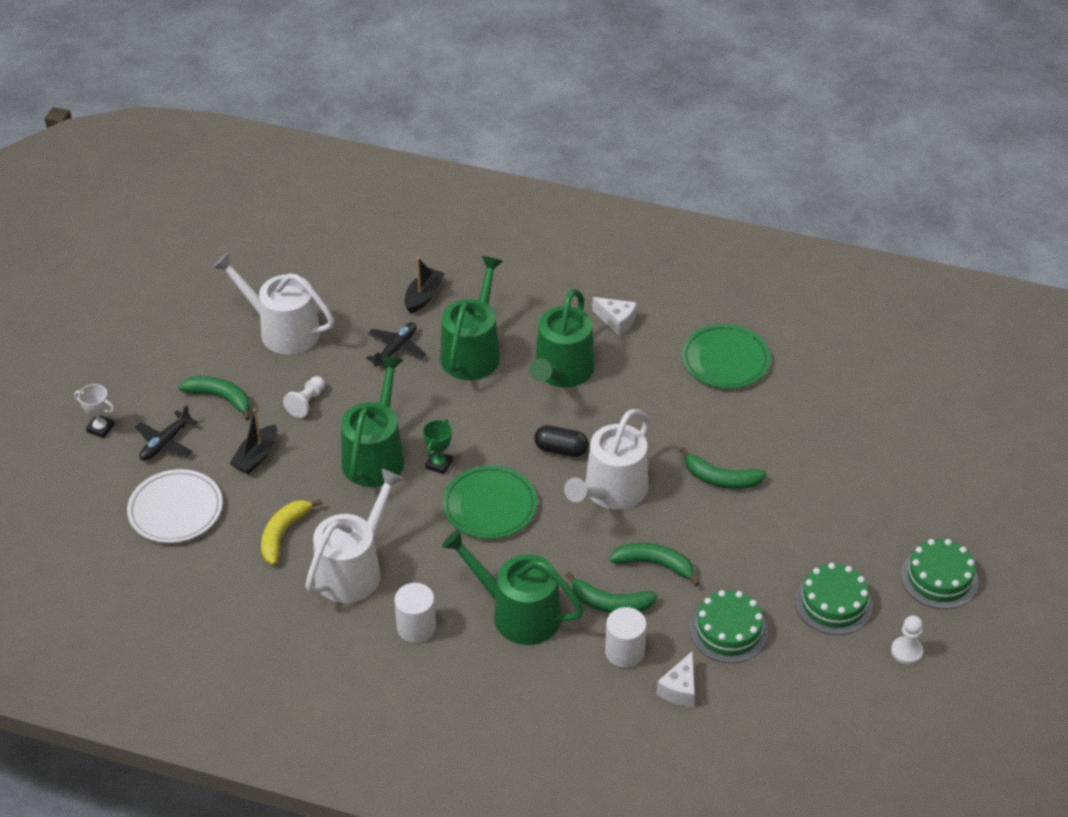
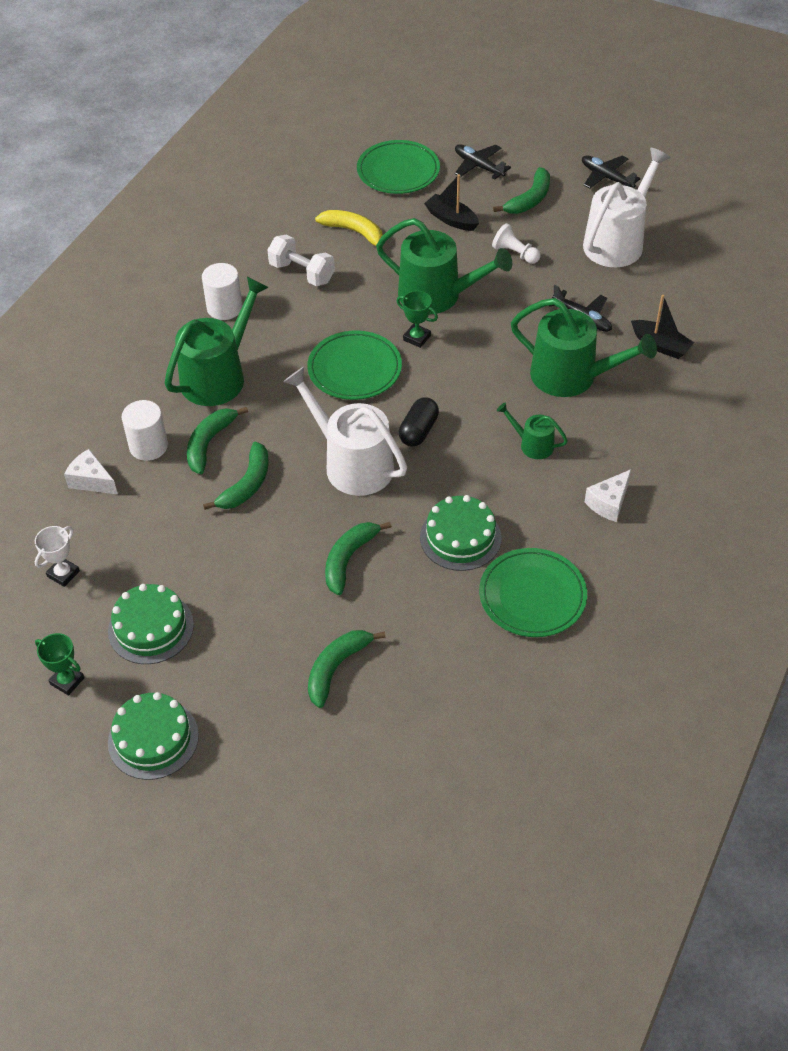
camera: 100 degrees right, 5 degrees up
white trophy [74,384,115,438] -> white trophy moved to [35,526,80,587]
white plate [127,469,223,543] -> green plate [357,140,440,194]
white watering can [305,469,404,603] -> white dumbbell [267,235,335,286]
green watering can [529,289,595,387] -> green watering can [497,402,568,459], size x0.49
green cake [690,590,768,663] -> green cake moved to [420,495,501,571]
white pawn [891,615,923,665] -> green trophy [35,633,85,696]
none -> green banana [308,630,386,708]
none -> black plane [582,155,641,189]

